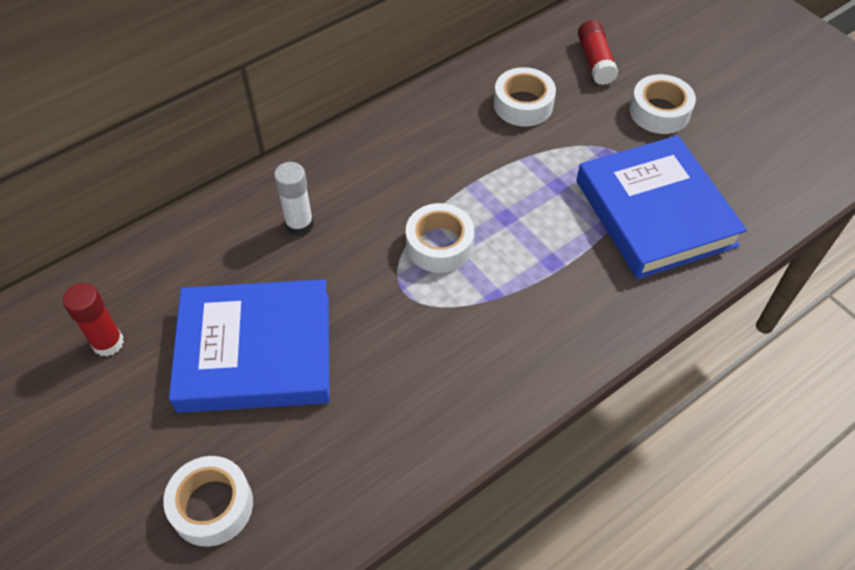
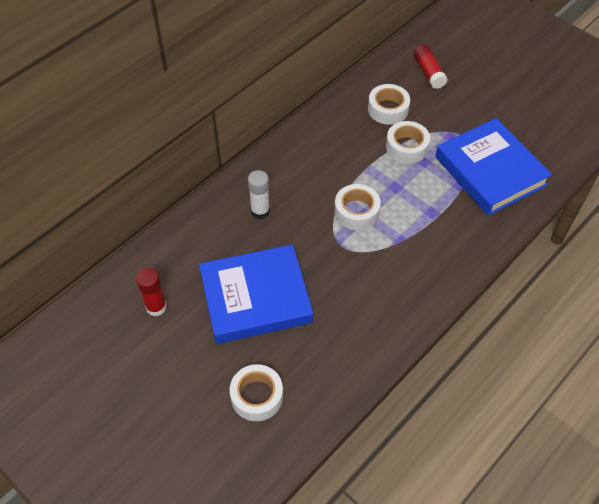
camera: 10 degrees left, 0 degrees up
white tape [630,74,696,134] -> white tape moved to [386,121,430,164]

